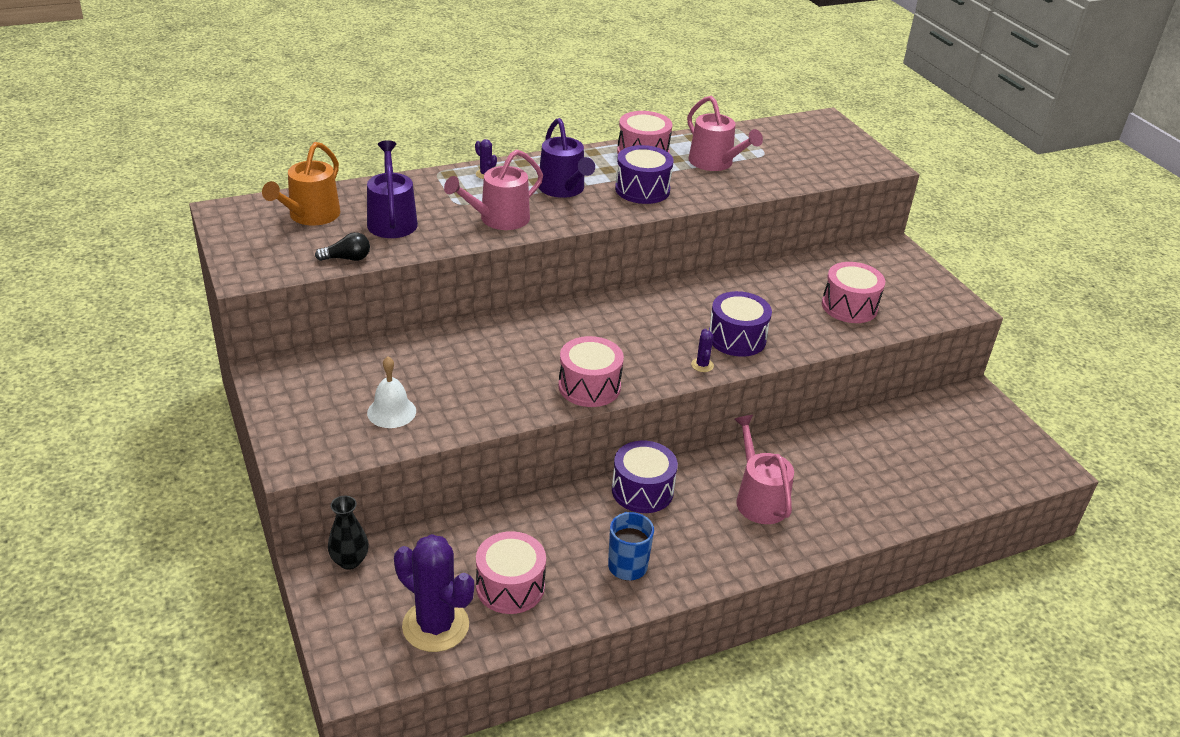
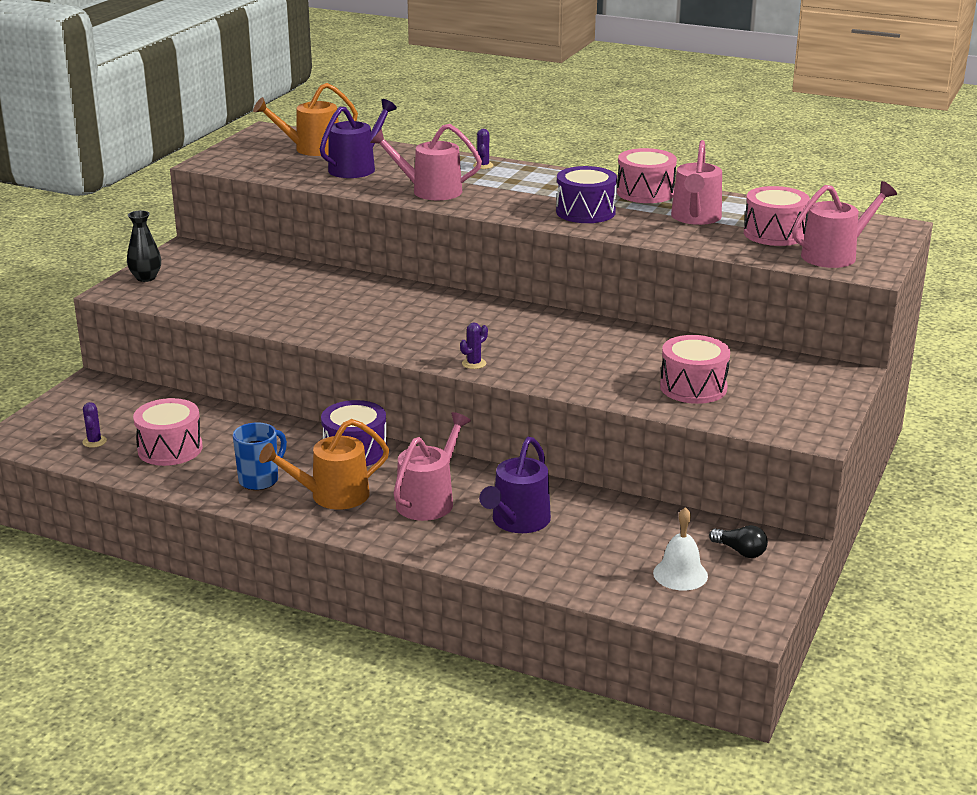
camera: 50 degrees right, 10 degrees down
black light bulb [315,232,370,261] -> black light bulb moved to [709,525,768,558]
black vase [328,496,369,570] -> black vase moved to [127,210,161,282]
white bell [367,356,416,428] -> white bell moved to [653,507,708,590]
purple cactus [394,534,474,652] -> purple cactus [82,402,107,448], size x0.40
purple watering can [538,118,595,198] -> purple watering can moved to [479,437,551,533]
pink drum [559,336,624,407] -> pink drum moved to [744,186,810,246]
purple drum [709,291,772,357] -> none
none -> orange watering can [259,419,389,510]
none -> pink watering can [792,181,897,268]

